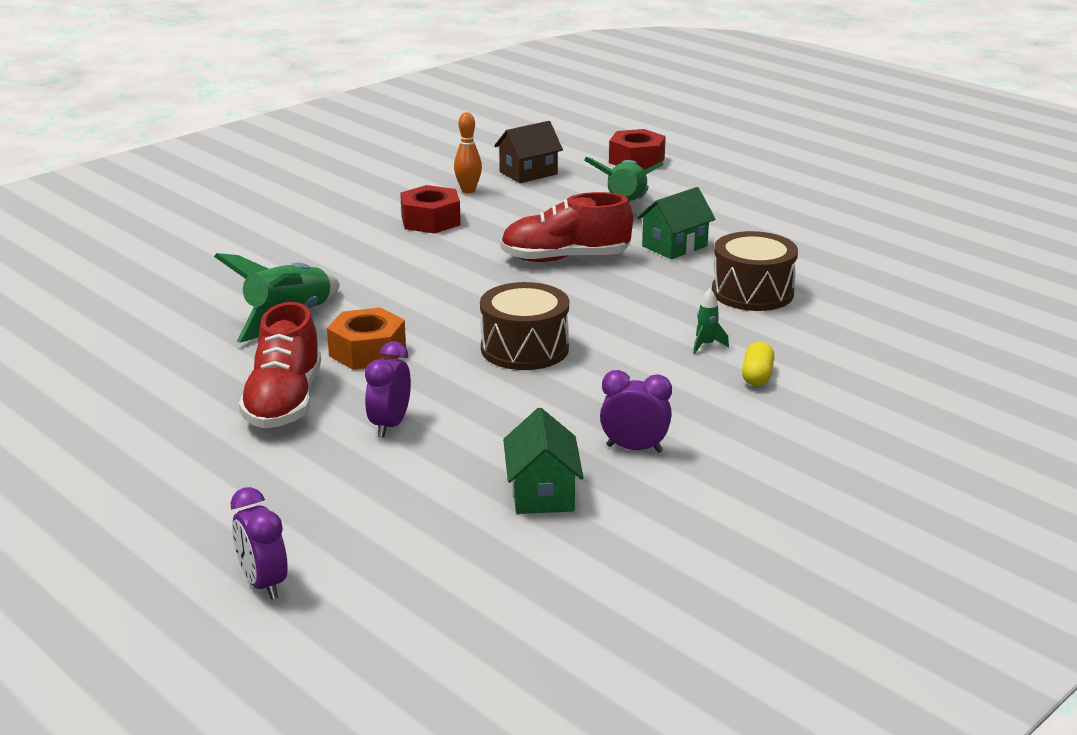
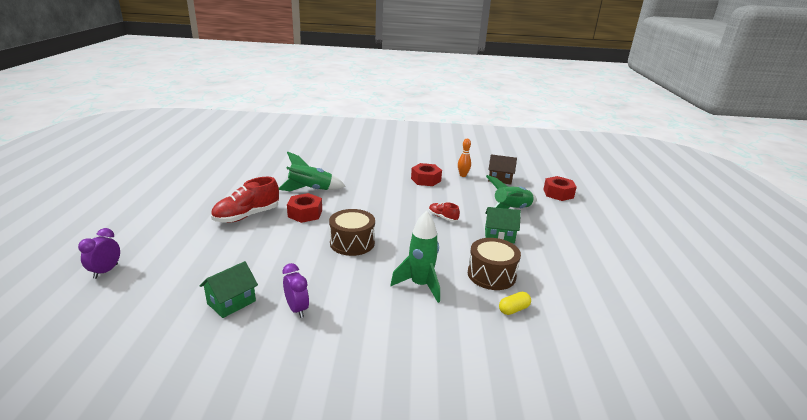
camera: 45 degrees right, 0 degrees up
orange nut [327,307,406,370] -> red nut [287,193,322,223]
purple clock [365,341,411,437] -> none
red shoe [500,192,633,262] -> red shoe [429,202,460,222], size x0.53
green rocket [693,288,729,354] -> green rocket [390,210,440,303], size x2.35
yellow capsule [742,342,774,386] -> yellow capsule moved to [499,292,531,315]

